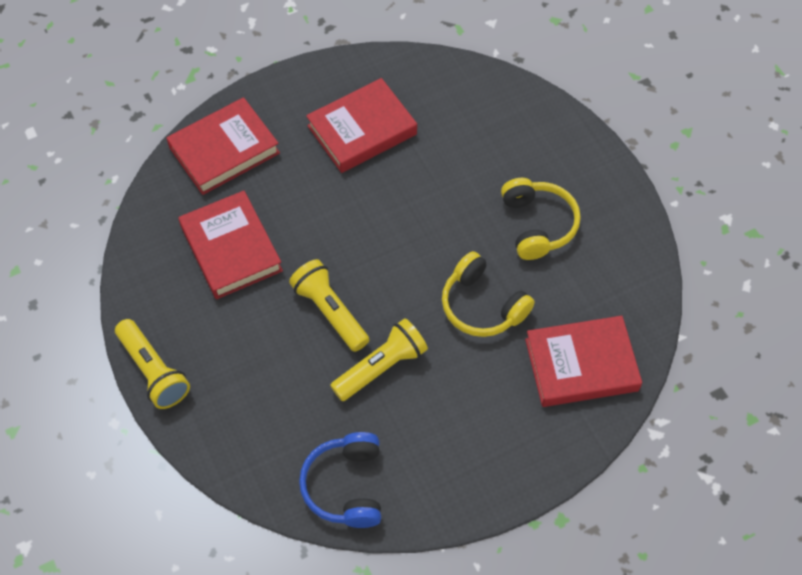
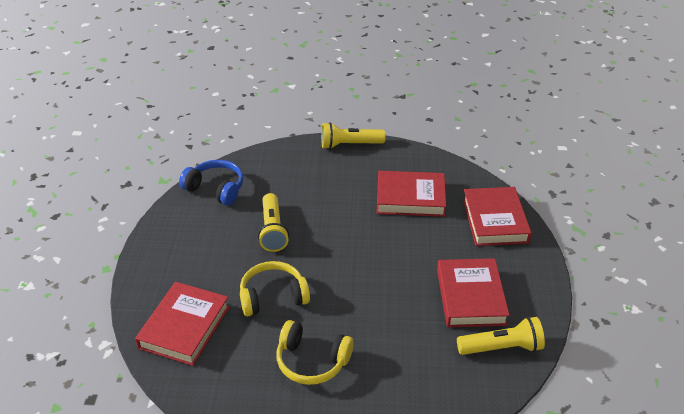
camera: 120 degrees right, 20 degrees down
yellow flashlight [289,259,369,352] -> yellow flashlight moved to [457,317,545,355]

